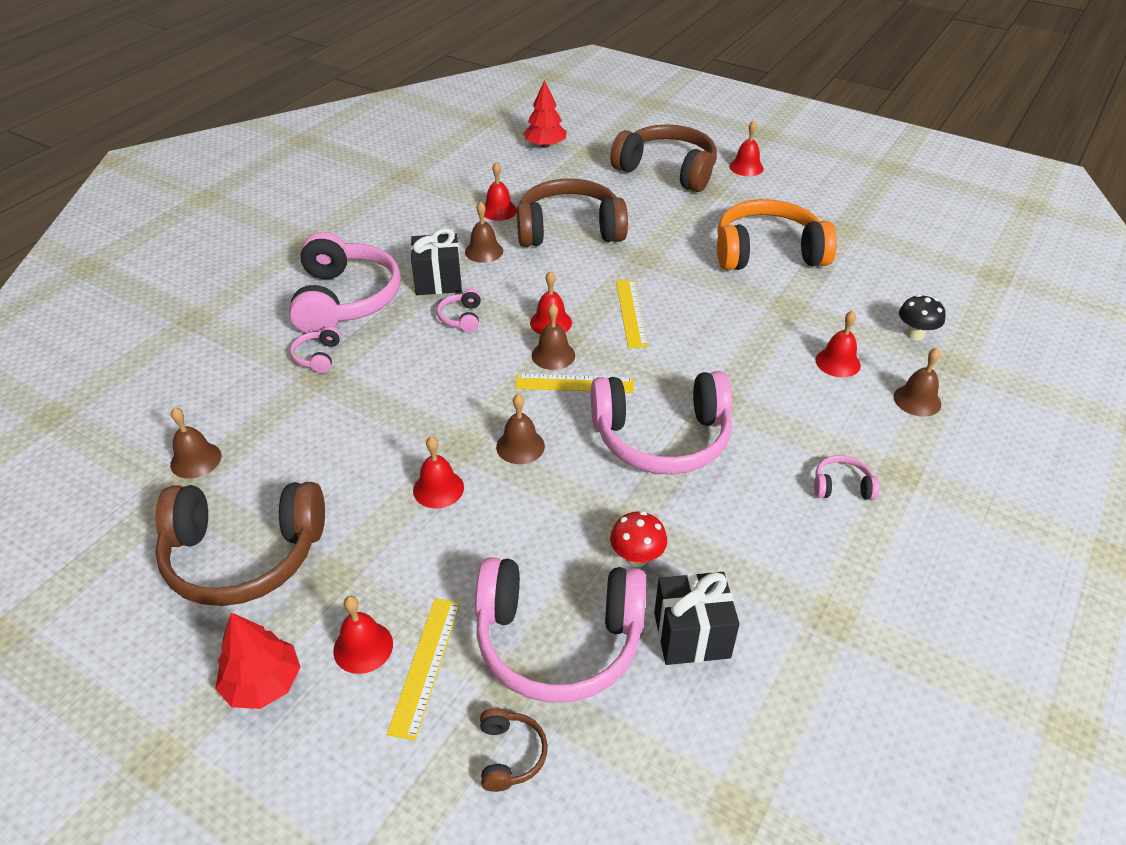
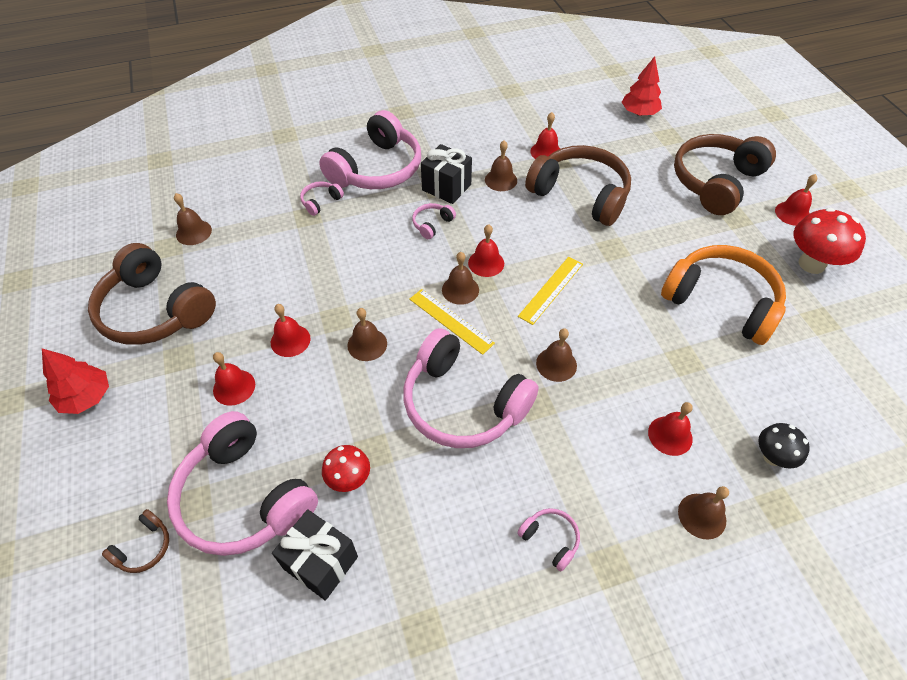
camera: 40 degrees right, 10 degrees up
red bell [333,596,393,674] -> red bell moved to [213,352,255,406]
yellow ruler [387,598,460,740] -> none
brown headphones [610,124,717,192] -> brown headphones turned 120 degrees counterclockwise [674,134,776,215]
none -> brown bell [536,328,577,382]
none -> red mushroom [793,208,866,274]

